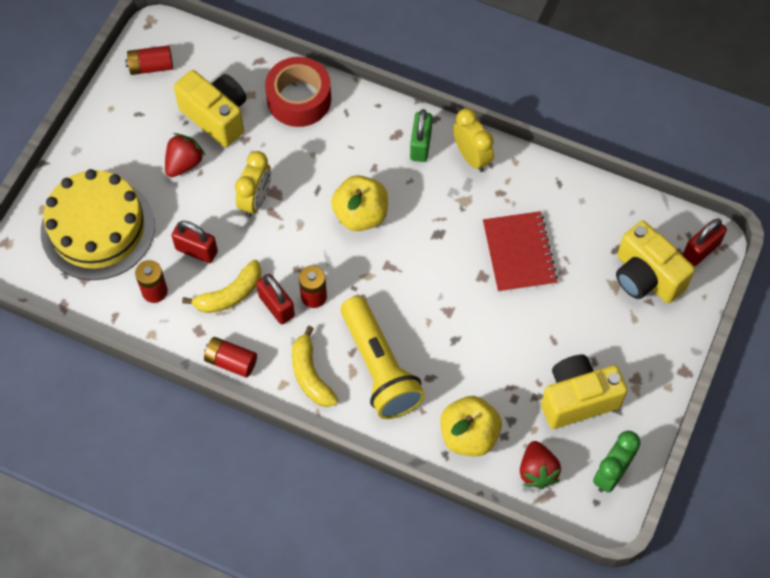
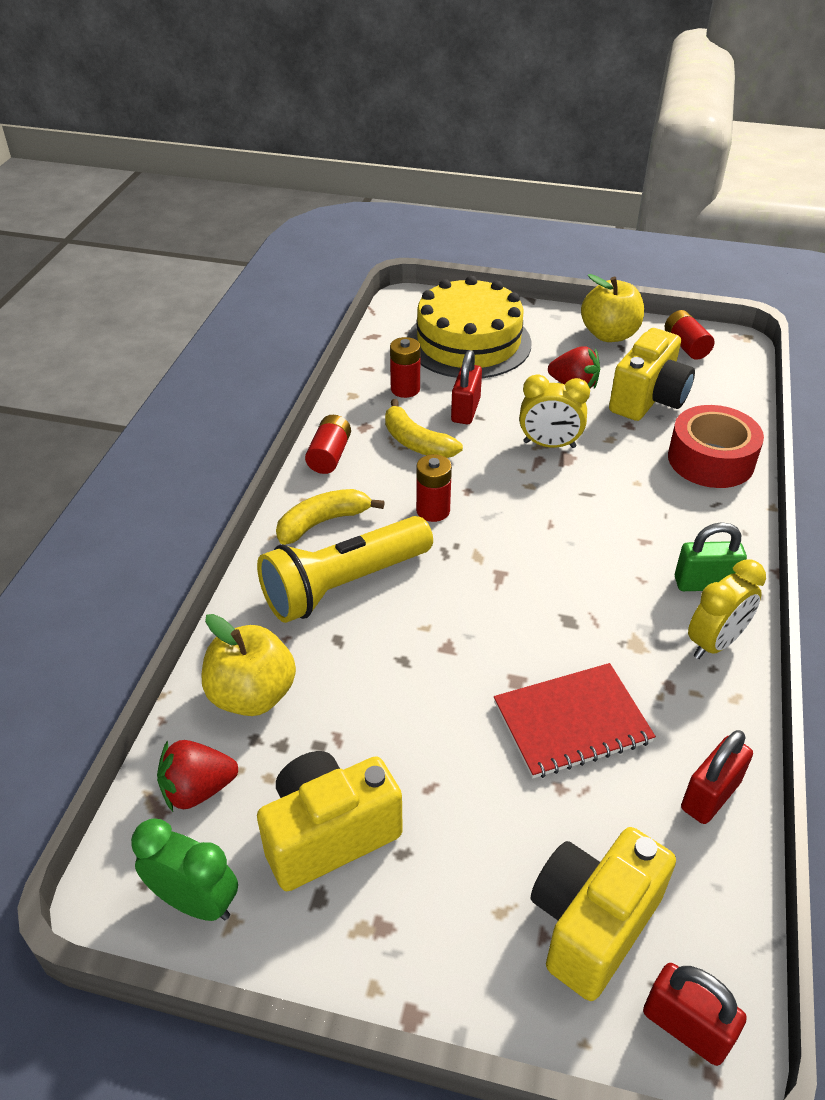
camera: 80 degrees right, 20 degrees down
red padlock [256,274,295,324] -> red padlock moved to [681,730,753,824]
yellow apple [331,175,388,231] -> yellow apple moved to [581,274,644,342]
yellow camera [541,355,628,429] -> yellow camera turned 90 degrees counterclockwise [257,751,403,891]

